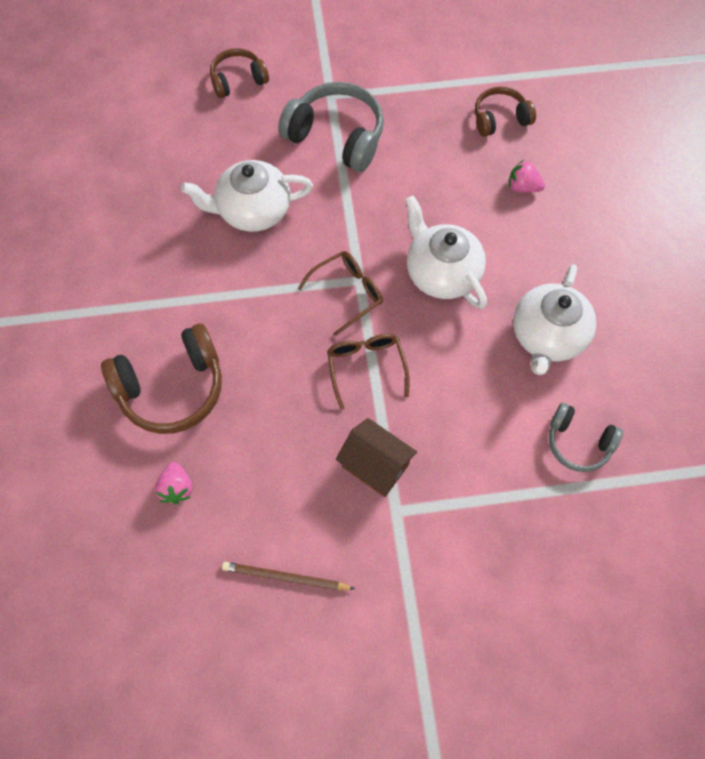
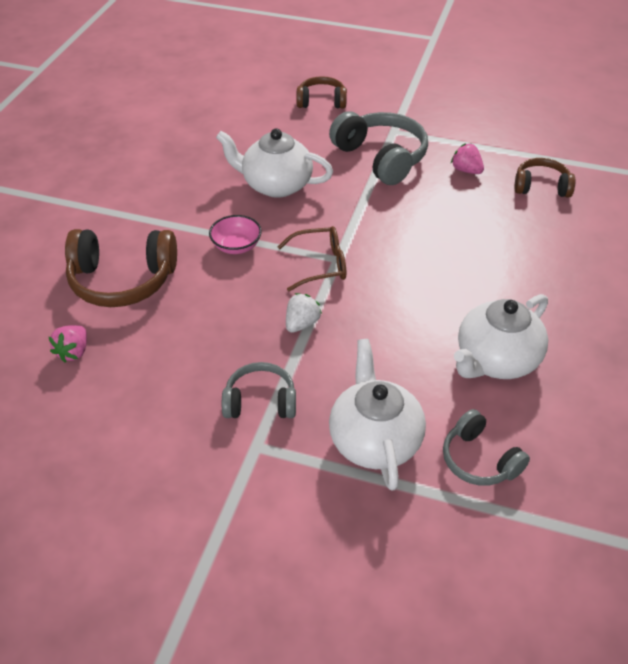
camera: 25 degrees right, 20 degrees down
brown pencil [222,562,355,590] -> none
brown glasses [327,334,410,410] -> white strawberry [286,293,322,333]
brown house [336,418,417,497] -> grey headphones [222,362,296,418]
white teapot [405,195,487,309] -> white teapot moved to [329,339,426,491]
pink strawberry [509,160,545,193] -> pink strawberry moved to [451,143,484,174]
none -> pink bowl [209,215,262,254]

